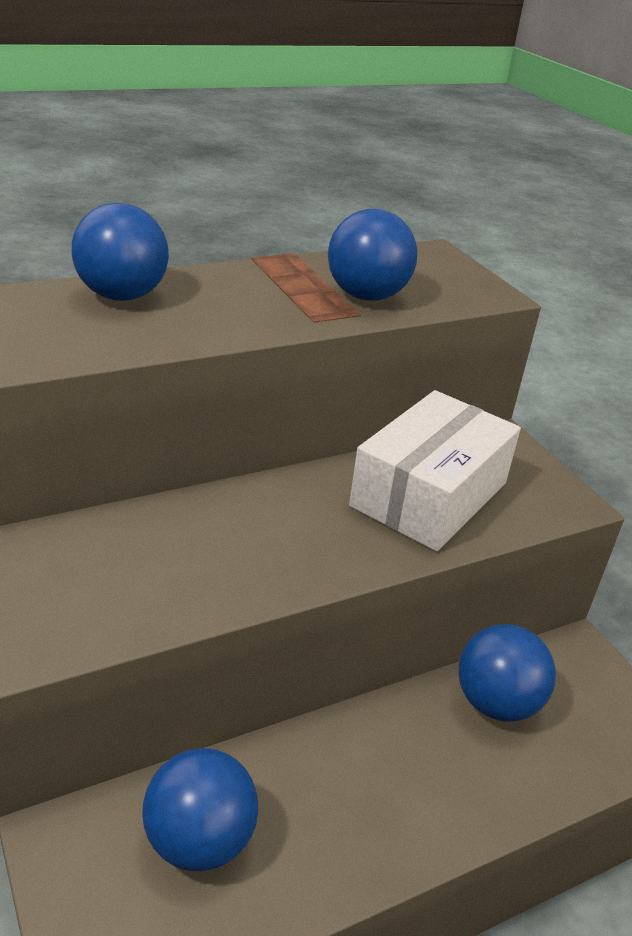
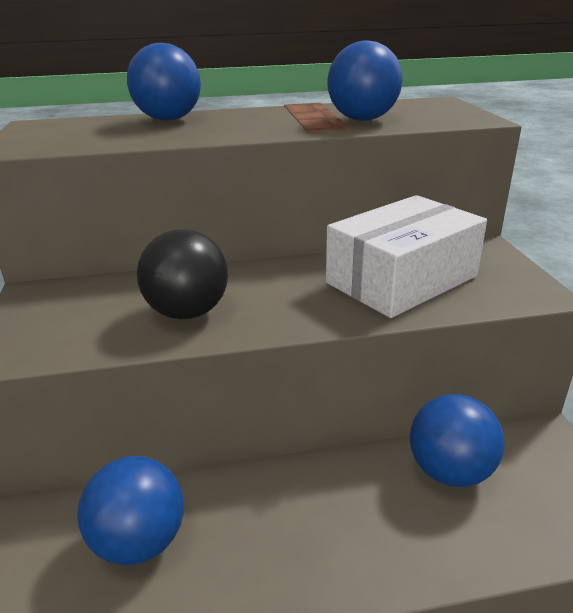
camera: 20 degrees right, 5 degrees down
none -> black ball [137,229,228,319]

